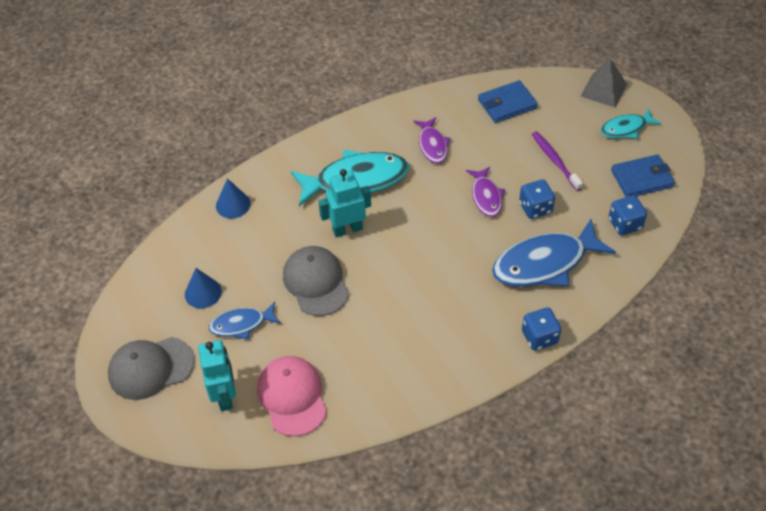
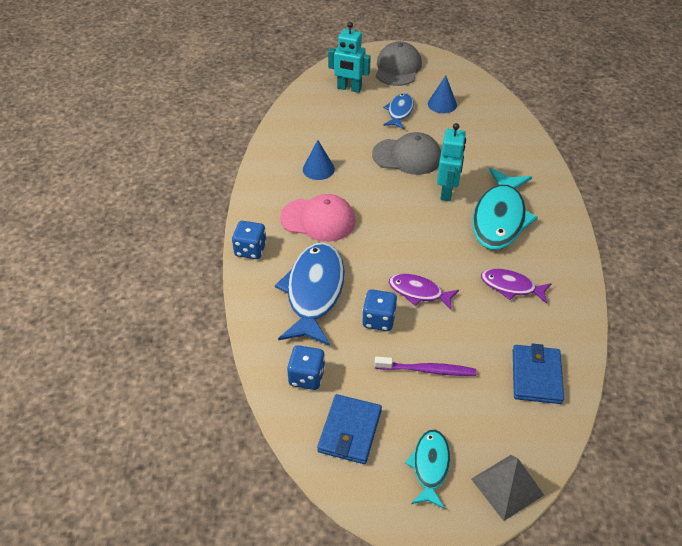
camera: 120 degrees right, 5 degrees down
blue cone [216,178,250,218] -> blue cone moved to [303,140,335,180]
pink cap [257,356,327,436] -> pink cap moved to [280,194,356,242]

